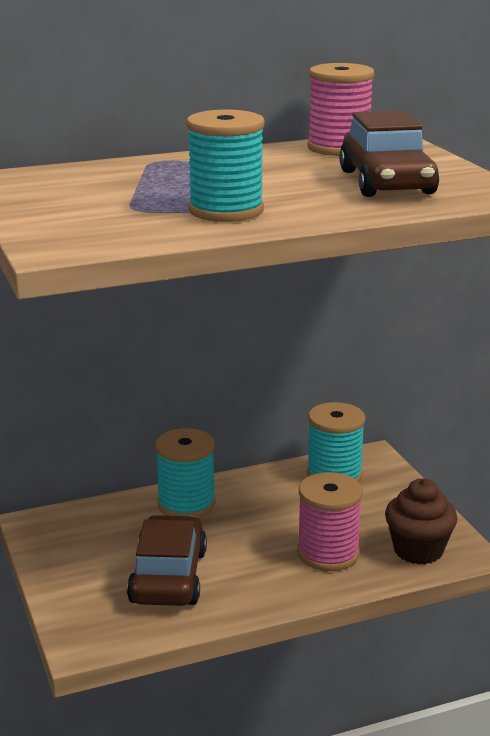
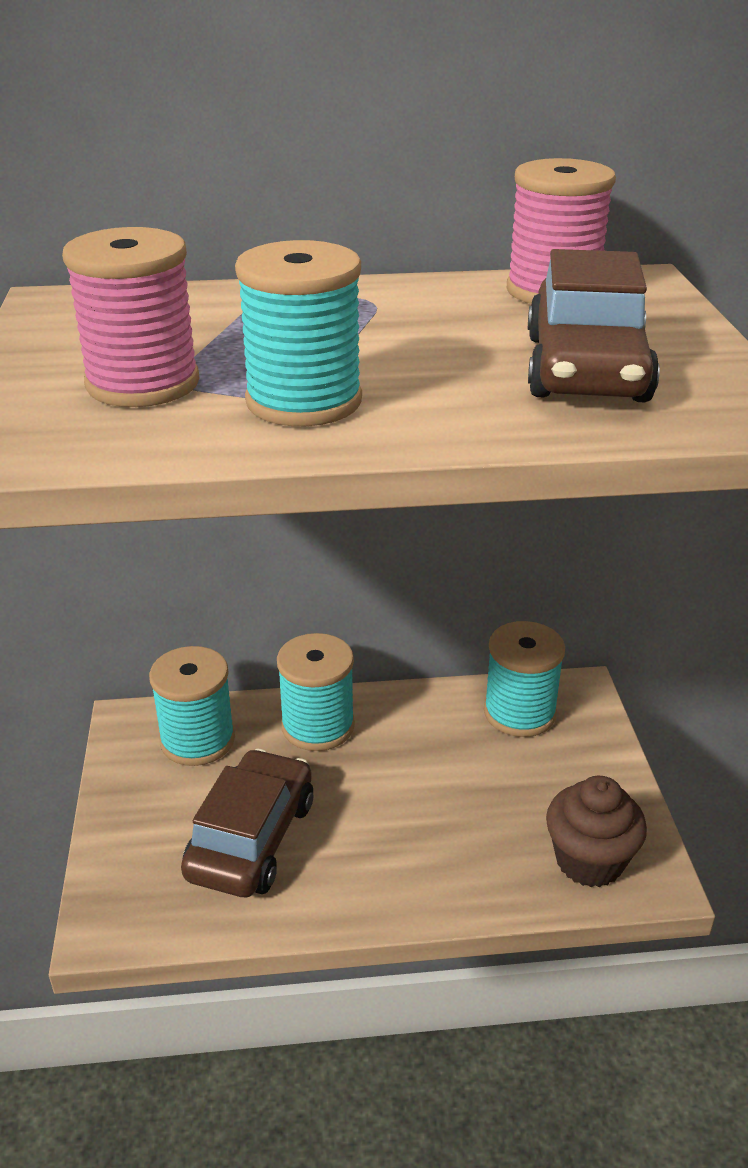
camera: 15 degrees right, 10 degrees up
pink spool [297,472,363,571] -> pink spool moved to [62,227,199,407]
none -> turquoise spool [149,646,235,766]

